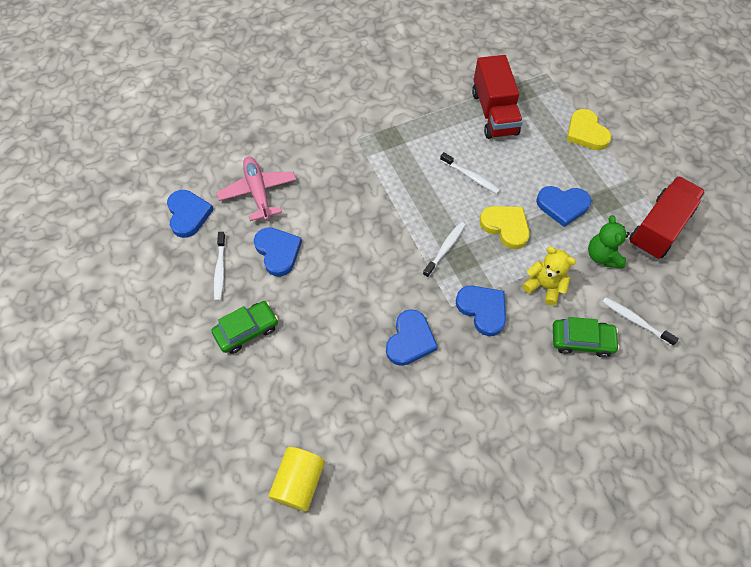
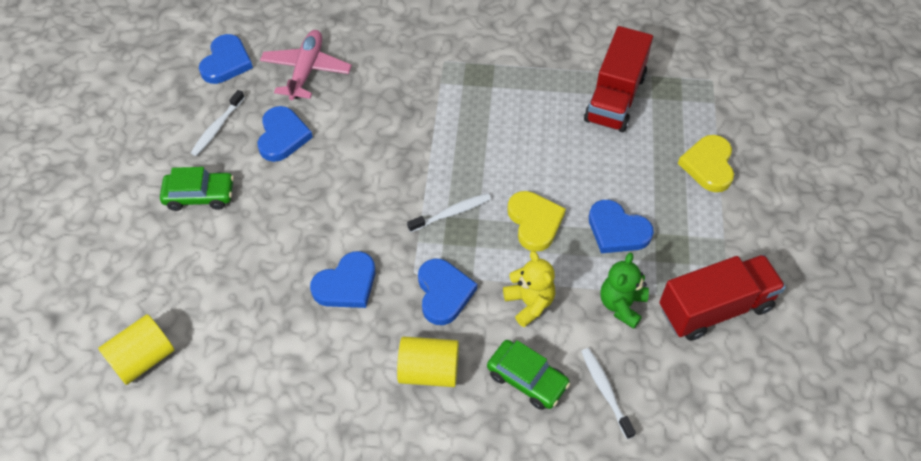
camera: 30 degrees right, 5 degrees down
white toothbrush [440,152,500,194] -> none
none -> yellow cylinder [397,336,459,387]

